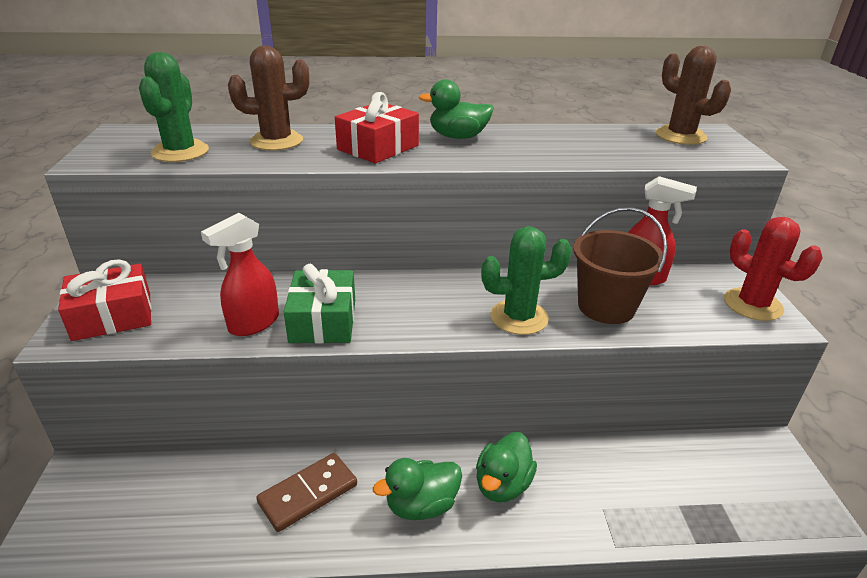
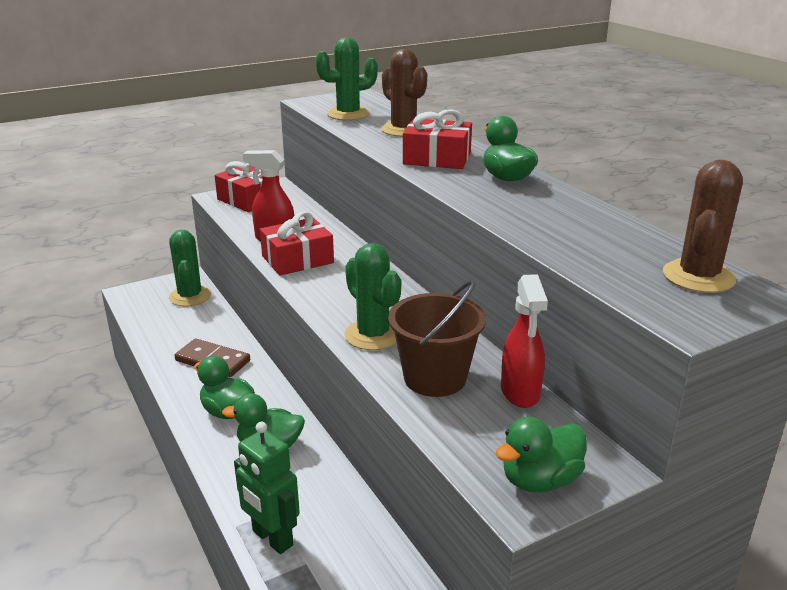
camera: 65 degrees right, 5 degrees down
green gift [284,264,355,343] -> red gift [260,211,334,276]
red cactus [724,217,823,321] -> green duck [496,417,587,493]
none -> green cactus [169,230,211,307]
none -> green robot [234,422,300,554]

